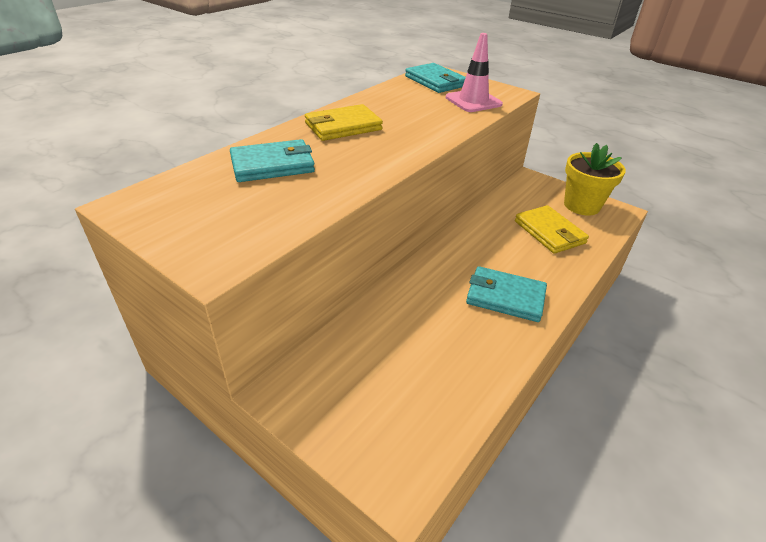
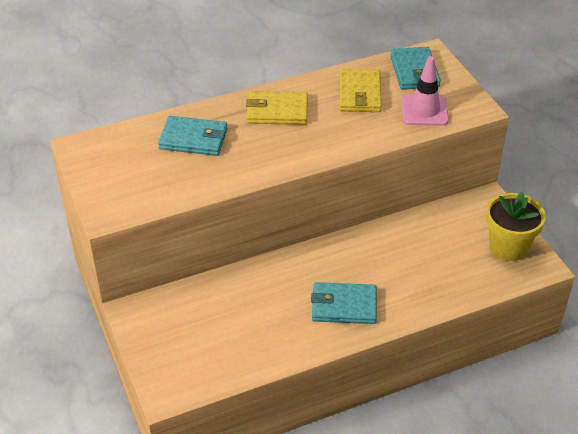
camera: 30 degrees right, 5 degrees up
turquoise wallet [466,266,547,322] -> turquoise wallet turned 45 degrees counterclockwise [311,282,377,324]
yellow wallet [515,205,589,254] -> yellow wallet moved to [339,69,382,112]

